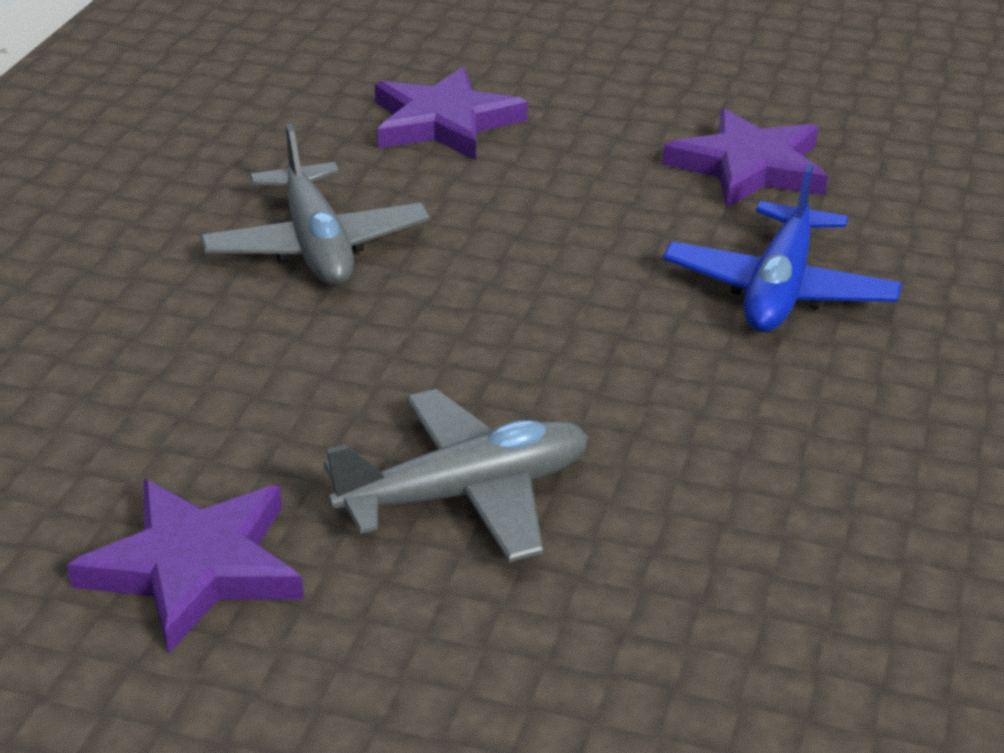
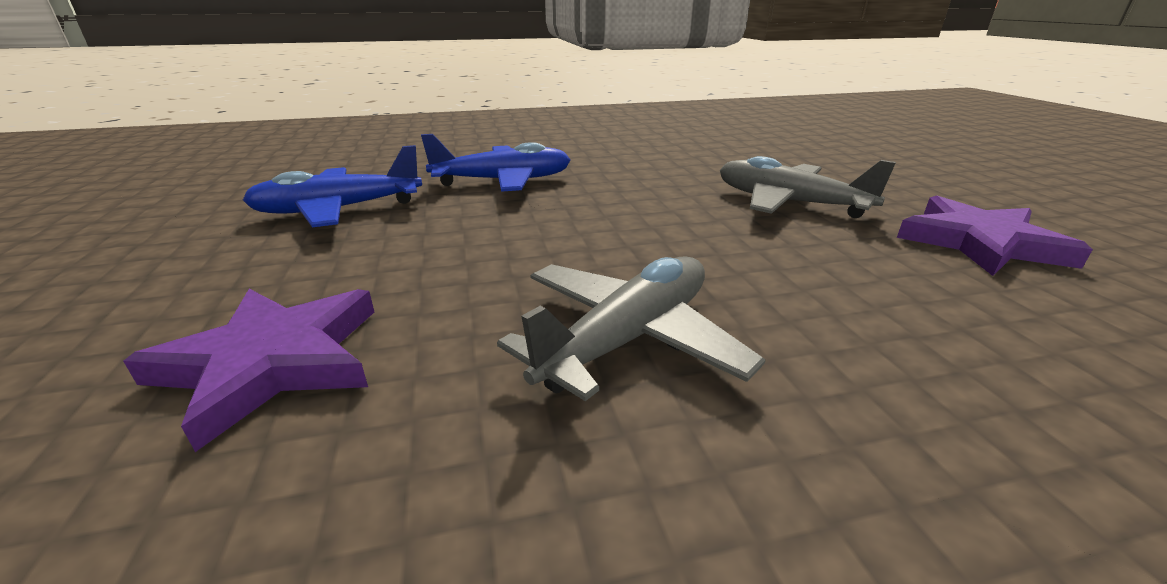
camera: 120 degrees left, 5 degrees down
purple star [663,108,828,208] -> blue plane [243,145,422,227]

